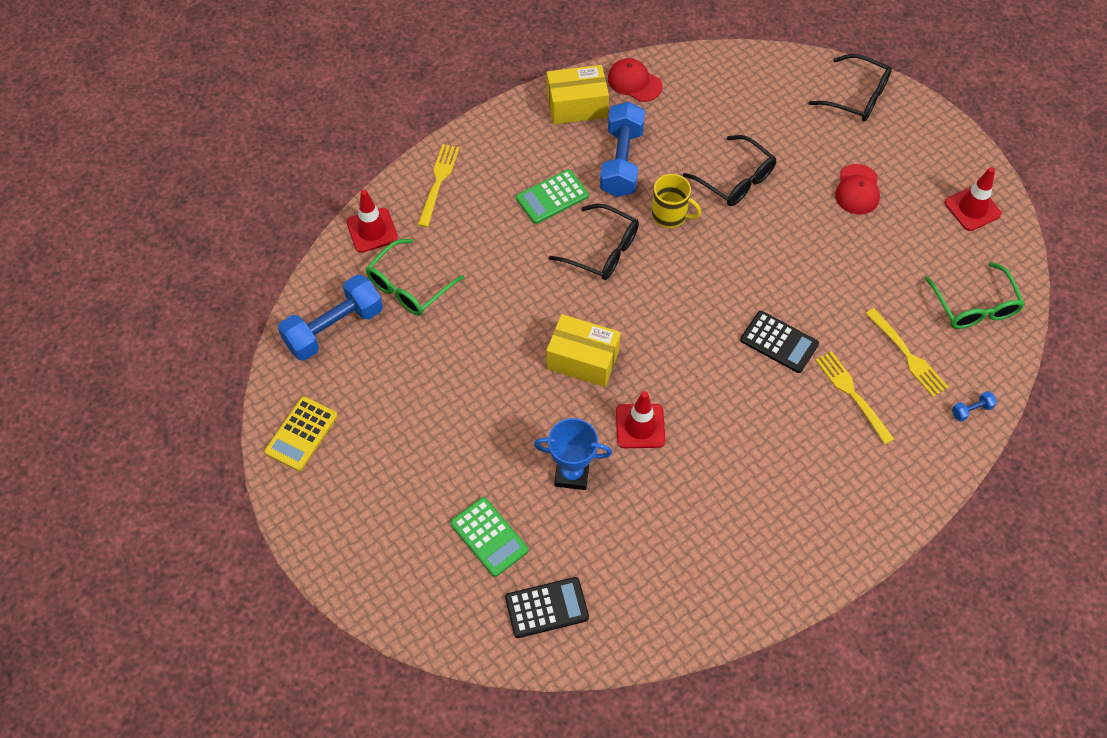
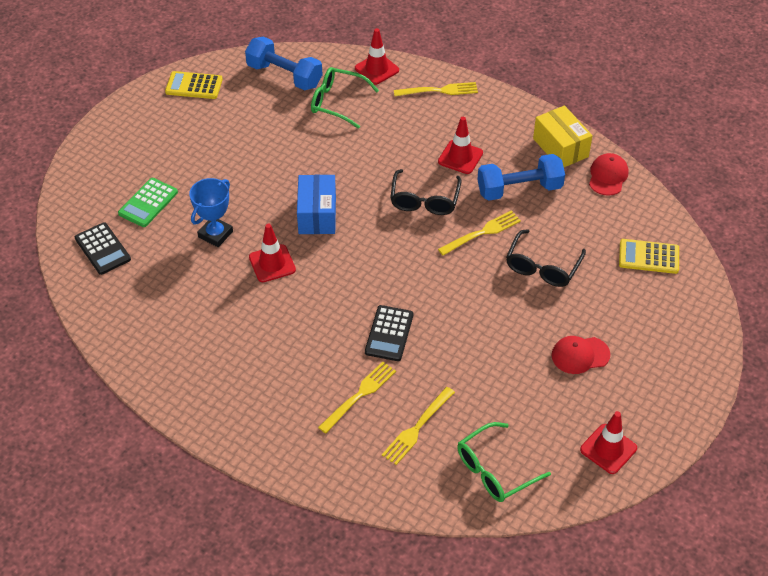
camera: 70 degrees right, 10 degrees down
green calculator [516,169,589,224] -> red traffic cone [438,117,483,174]
blue trophy [534,418,612,490] -> blue trophy turned 45 degrees clockwise [189,178,233,247]
yellow box [546,314,621,387] -> blue box [297,175,336,234]
yellow mug [651,174,701,228] -> yellow fork [438,210,521,256]
black glasses [809,54,892,121] -> none
blue dumbbell [952,391,997,421] -> none
none -> yellow calculator [619,239,679,274]

